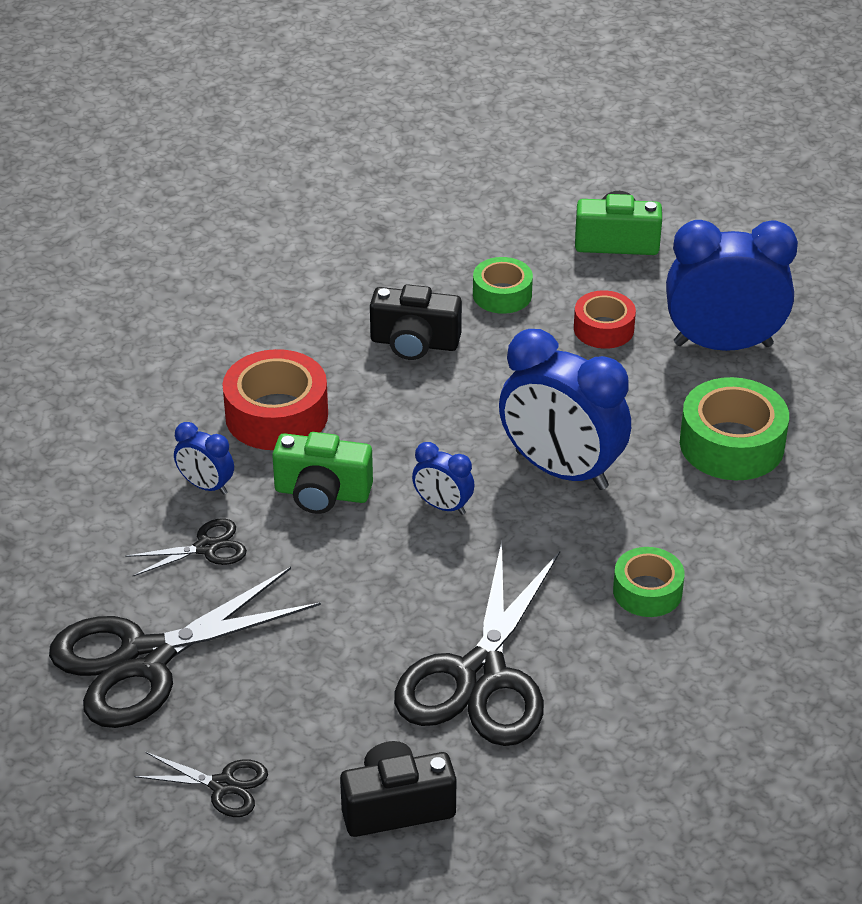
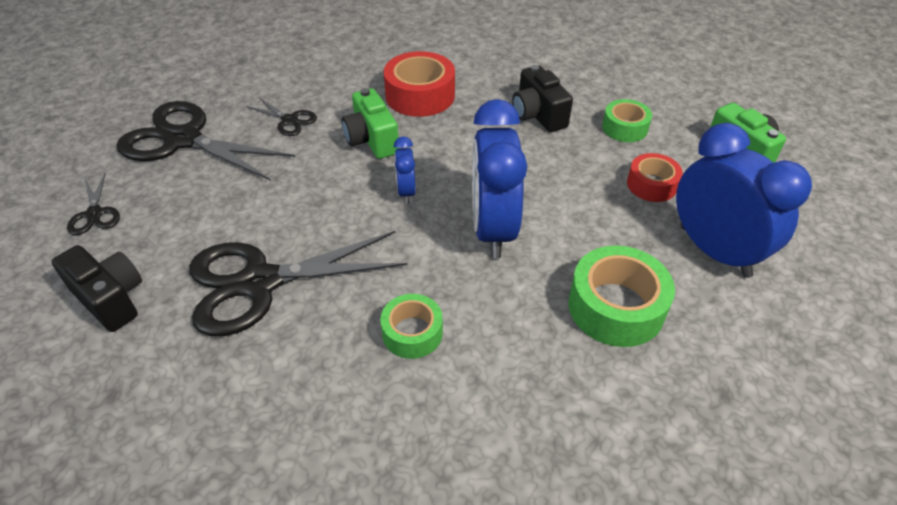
camera: 55 degrees right, 5 degrees up
blue clock [174,422,234,495] -> none

